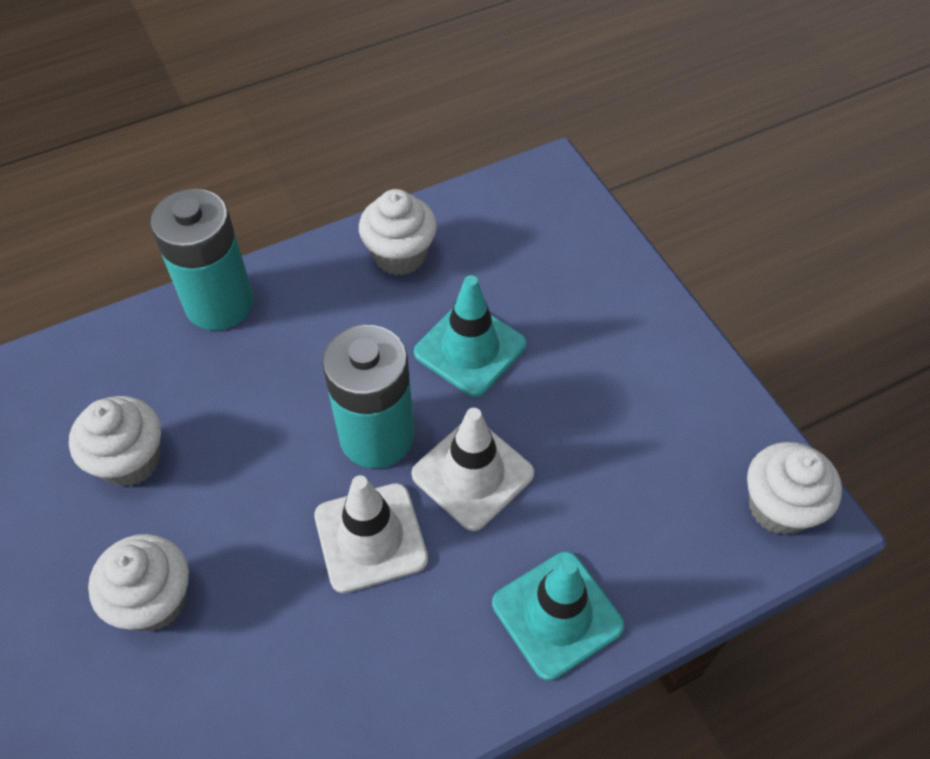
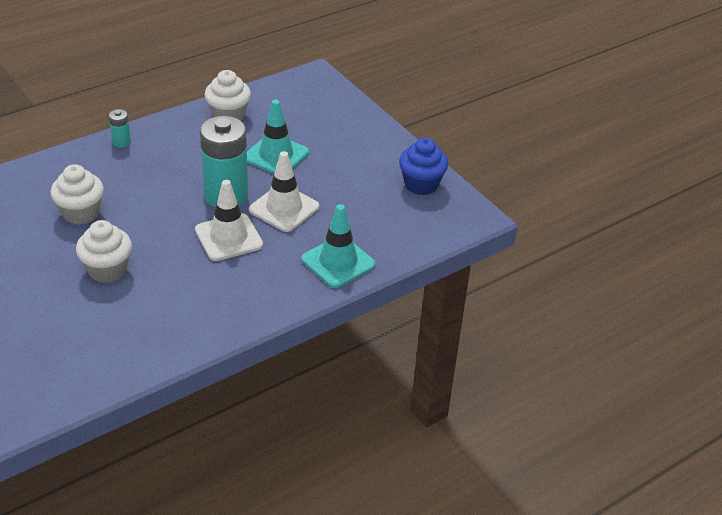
camera: 10 degrees left, 15 degrees down
turquoise battery [150,189,253,330] -> turquoise battery [109,109,131,148], size x0.44
white cupcake [747,442,842,535] -> none
none -> blue cupcake [399,137,448,195]

